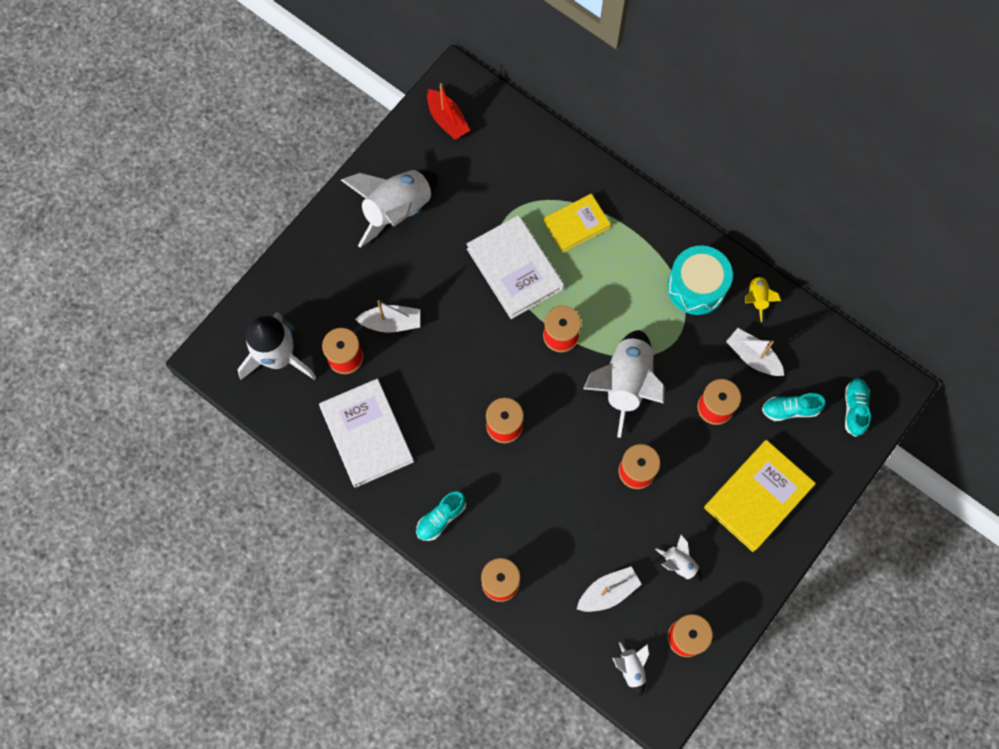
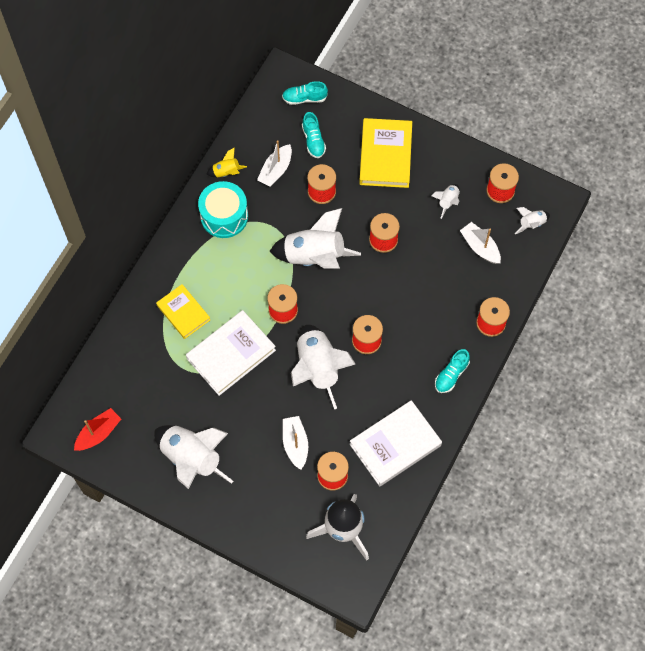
camera: 100 degrees left, 5 degrees down
turquoise shoe [416,491,466,541] -> turquoise shoe turned 90 degrees clockwise [435,349,470,393]
yellow book [704,440,816,552] -> yellow book turned 60 degrees clockwise [359,118,412,188]
none -> white rocket [291,325,355,409]

